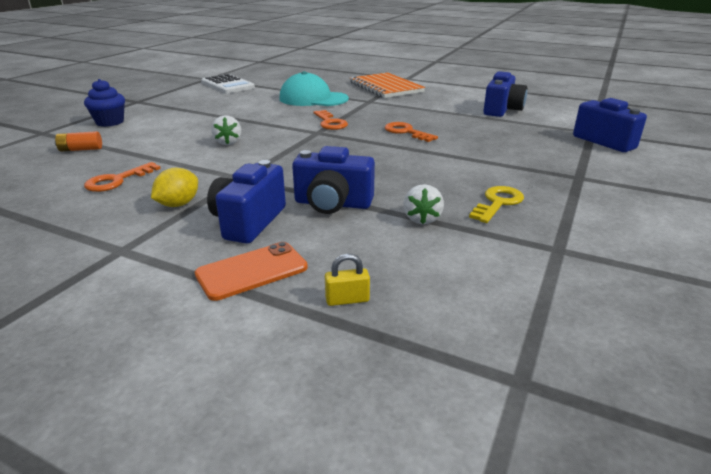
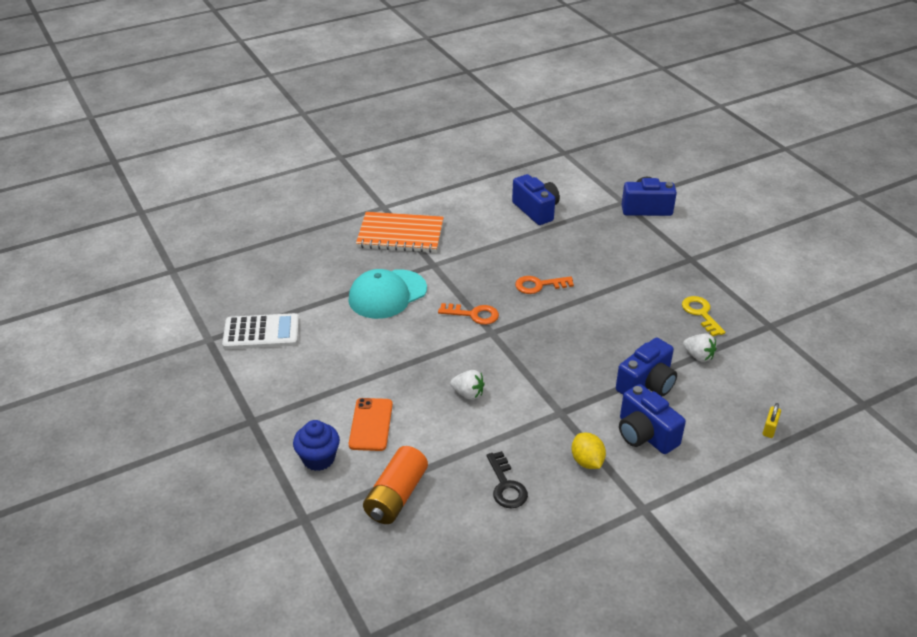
camera: 55 degrees left, 10 degrees up
orange battery [55,131,102,152] -> orange battery [363,446,428,524], size x1.79
orange key [84,162,161,192] -> black key [487,451,528,509]
orange phone [195,242,308,301] -> orange phone moved to [349,398,393,451]

